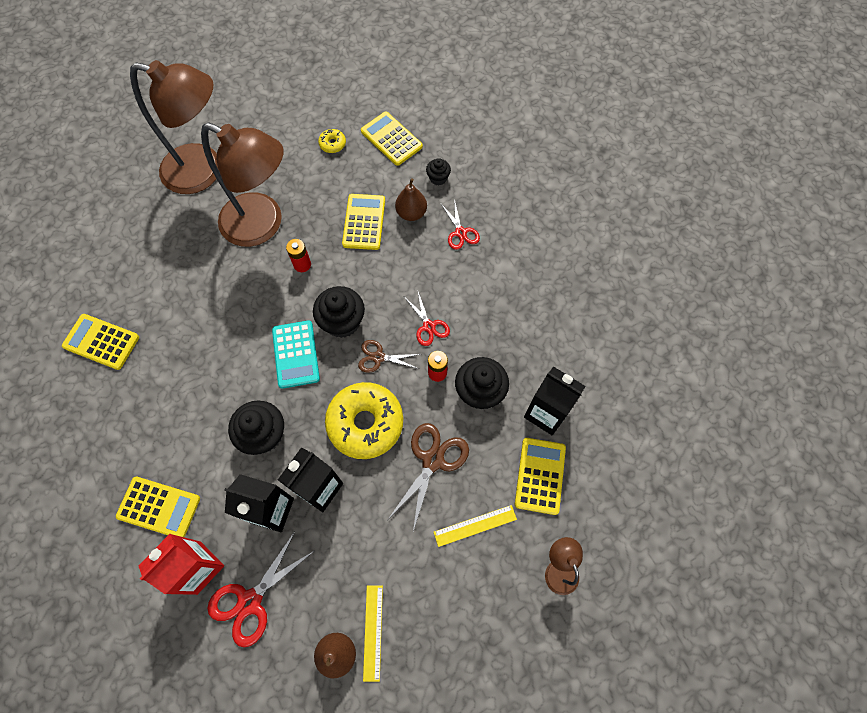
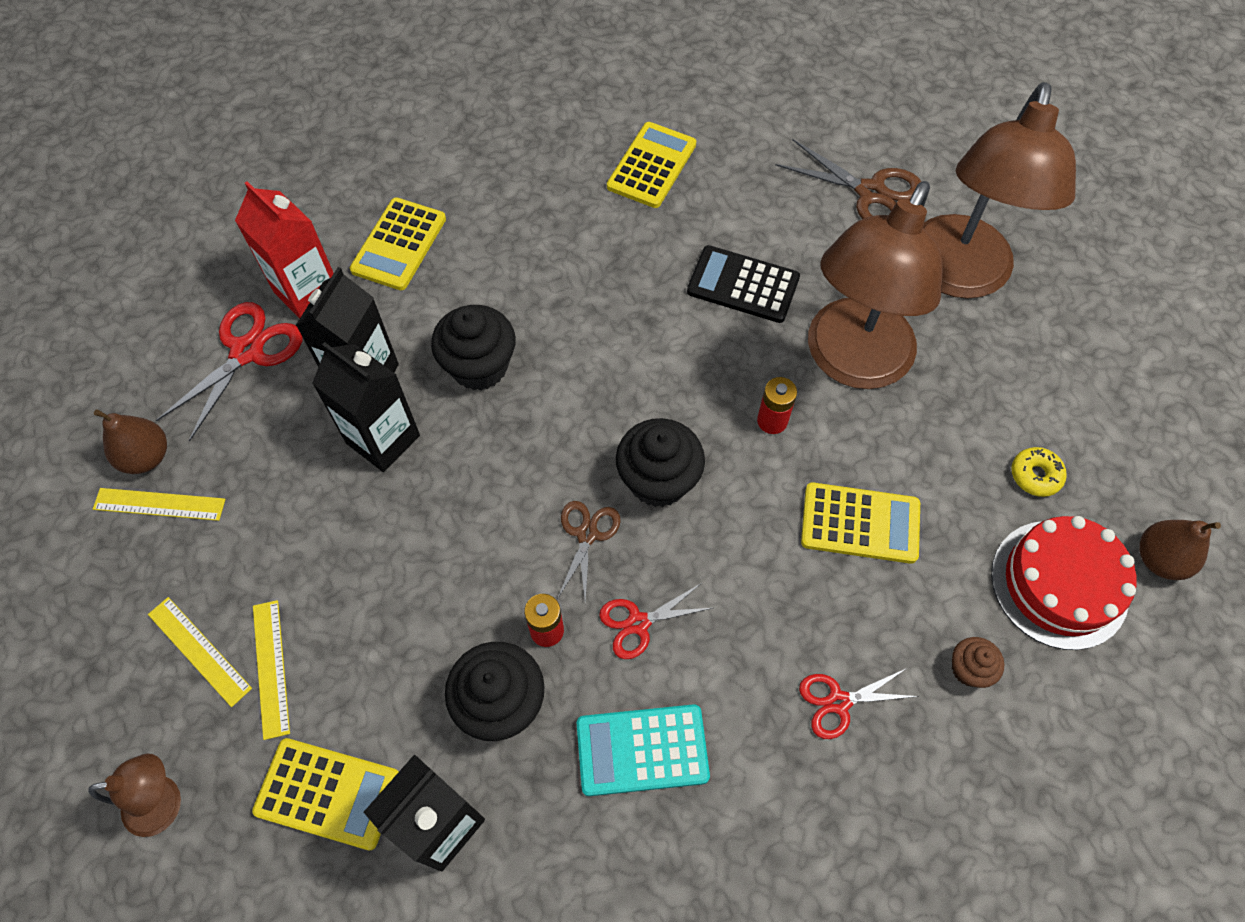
camera: 95 degrees right, 5 degrees down
red scissors [207,532,314,647] -> red scissors turned 75 degrees clockwise [156,302,303,442]
turquoise calculator [272,320,320,389] -> turquoise calculator moved to [577,704,710,796]
yellow donut [325,382,403,459] -> none
yellow calculator [361,112,423,166] -> red cake [991,516,1136,650]
brown scissors [388,423,469,531] -> brown scissors moved to [775,139,921,219]
brown pear [395,178,427,221] -> brown pear moved to [1139,520,1221,580]
black cupcake [426,158,451,185] -> brown cupcake [952,637,1004,688]
none -> yellow ruler [148,597,252,707]
none -> black calculator [687,245,800,323]

